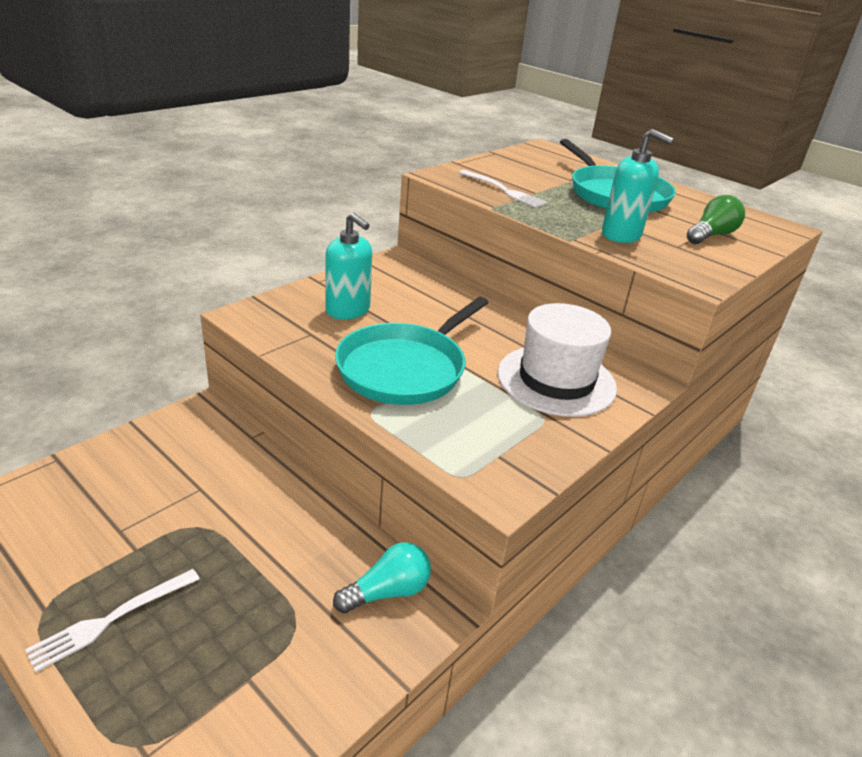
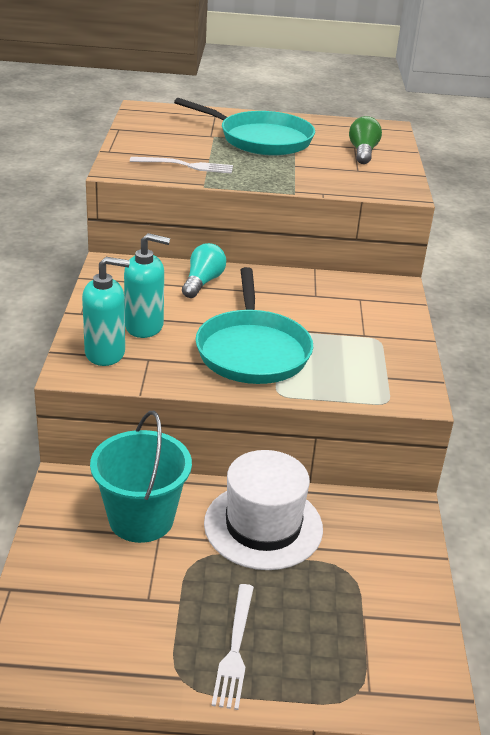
camera: 40 degrees left, 0 degrees up
turquoise light bulb [333,542,431,613] -> turquoise light bulb moved to [182,243,226,298]
white hat [498,303,617,417] -> white hat moved to [204,450,323,570]
turquoise soap dispenser [602,129,674,243] -> turquoise soap dispenser moved to [82,257,130,366]
none -> turquoise bucket [90,411,192,543]

